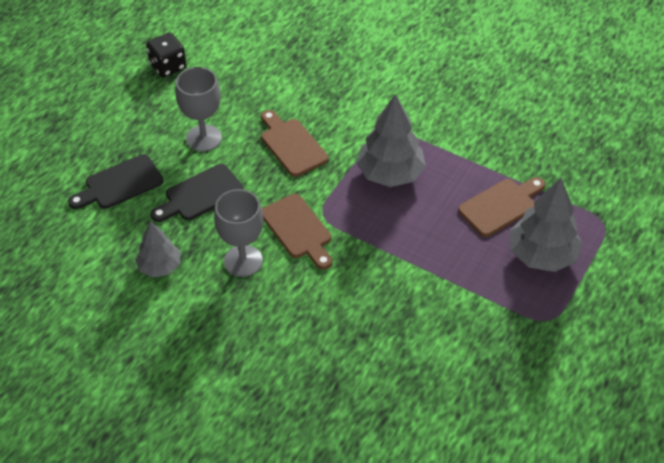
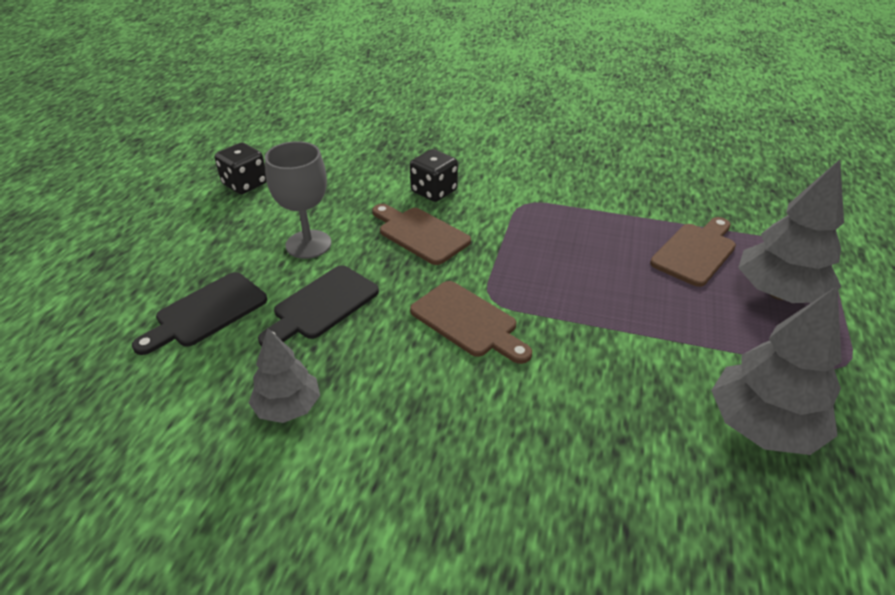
camera: 15 degrees left, 10 degrees down
grey goblet [214,189,263,277] -> none
grey tree [356,94,426,187] -> grey tree moved to [711,286,842,455]
none -> black dice [410,149,458,202]

